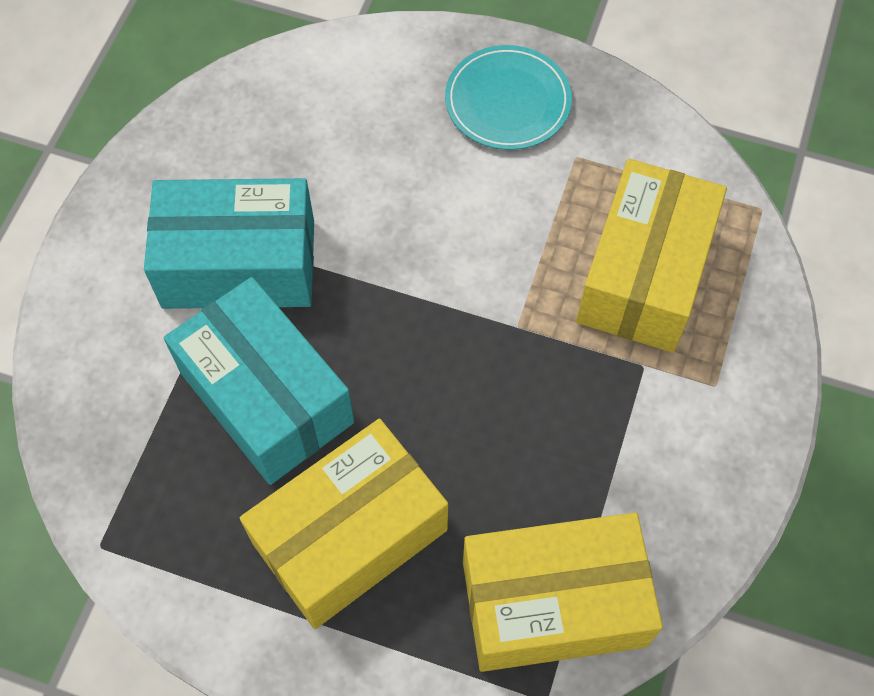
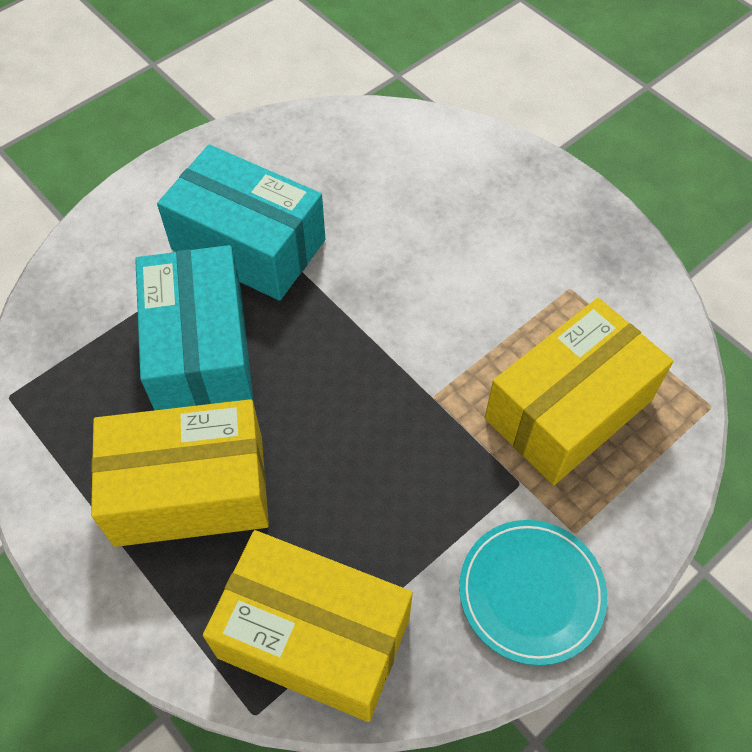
camera: 30 degrees right, 5 degrees down
turquoise plate [445,45,572,150] -> turquoise plate moved to [459,520,607,665]

